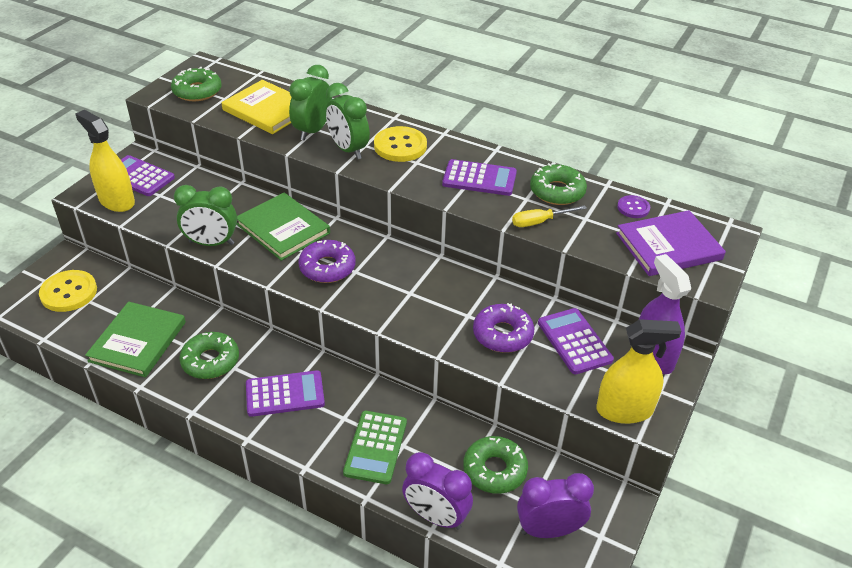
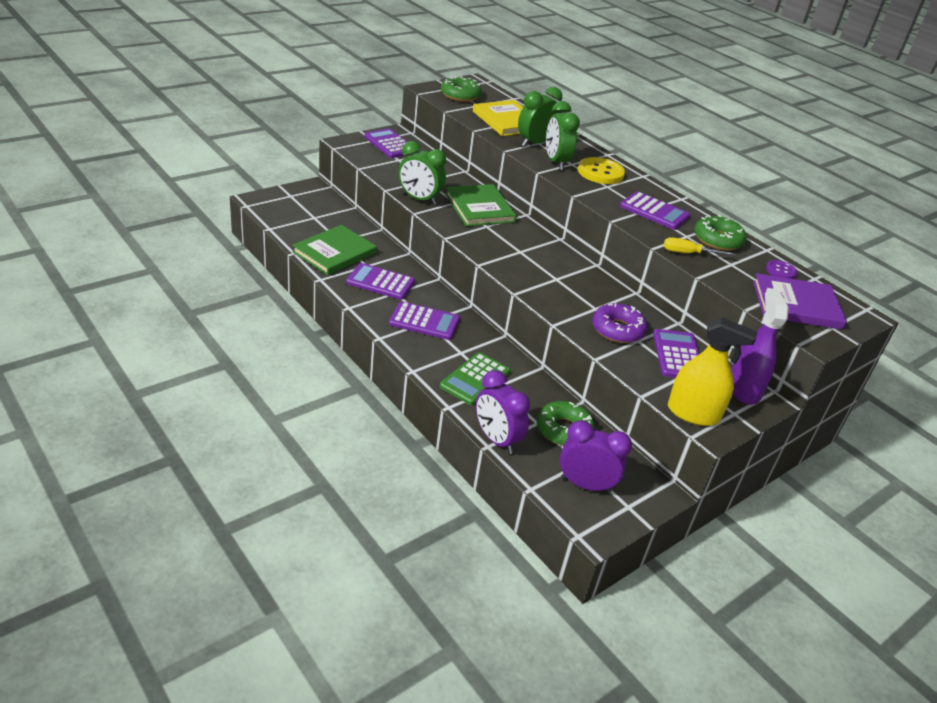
camera: 20 degrees right, 5 degrees down
yellow button [39,270,97,312] -> none
yellow spray bottle [75,110,135,212] -> none
green donut [179,332,239,379] -> purple calculator [346,263,415,300]
purple donut [299,240,356,283] -> none

